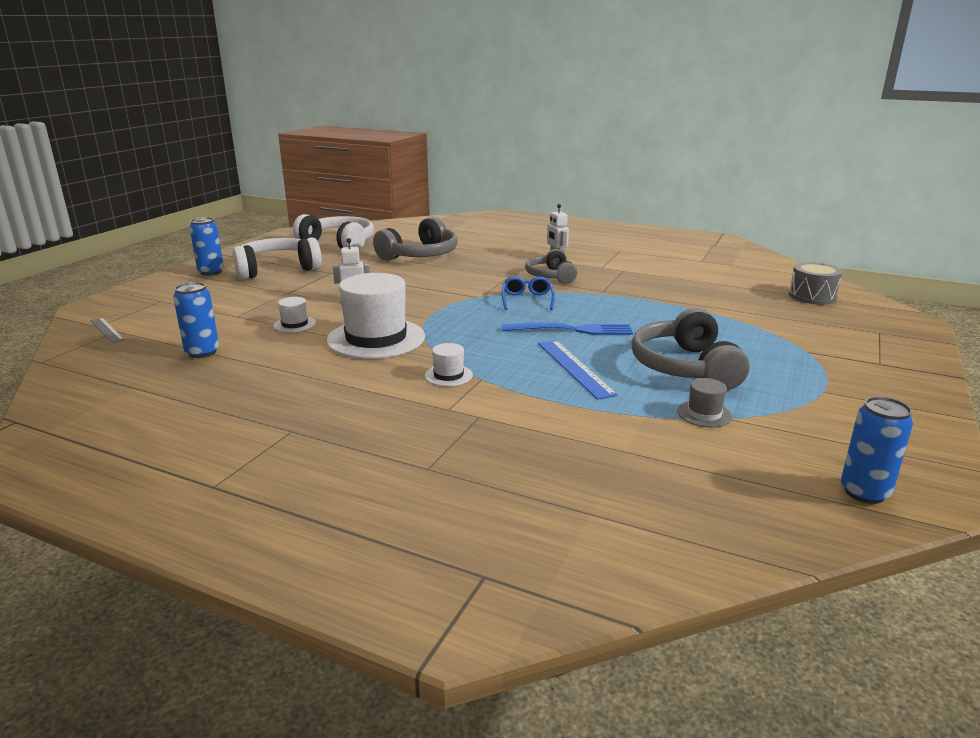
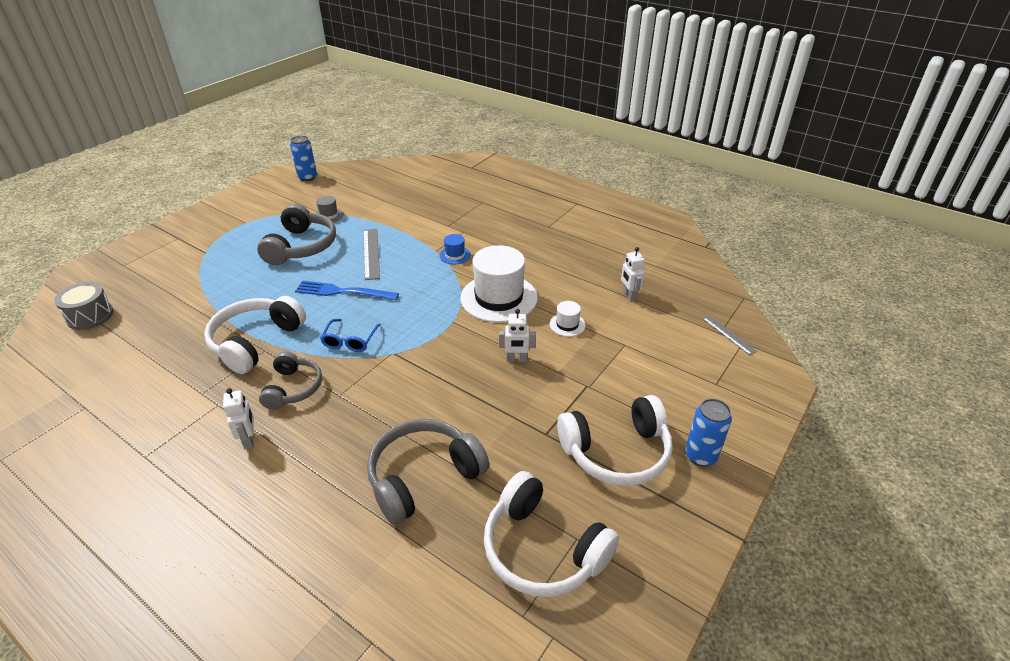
camera: 170 degrees left, 15 degrees up
blue can [173,282,219,358] -> white robot [621,247,645,301]
white hat [425,343,473,386] -> blue hat [439,234,471,264]
blue ruler [538,340,618,400] -> grey ruler [363,229,380,280]
none -> white headphones [204,296,306,374]

